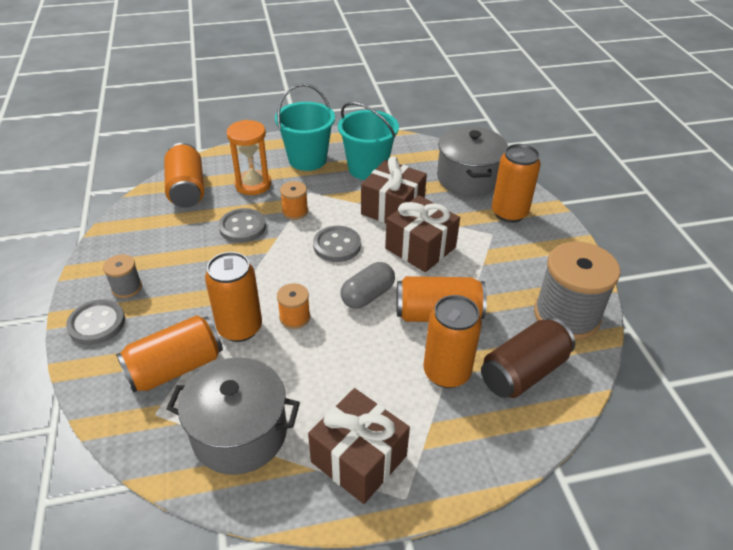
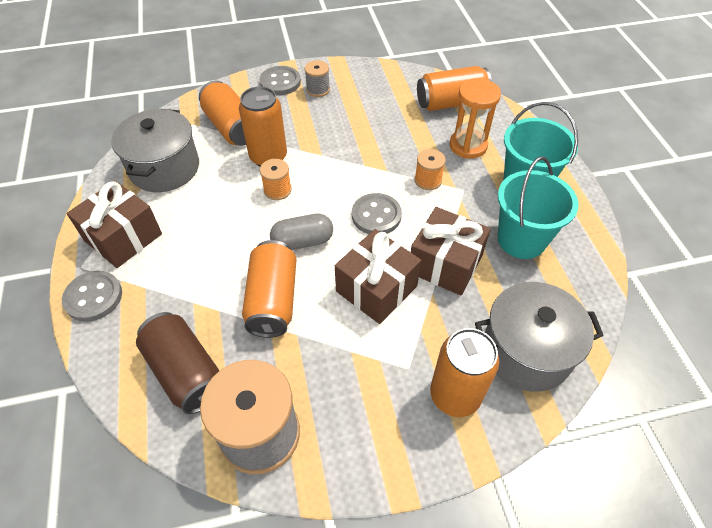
camera: 90 degrees right, 10 degrees up
grey button [219,208,266,243] -> grey button moved to [62,271,122,322]
grey capsule [340,262,395,309] -> grey capsule turned 60 degrees counterclockwise [270,213,333,250]
orange can [424,295,482,388] -> none

